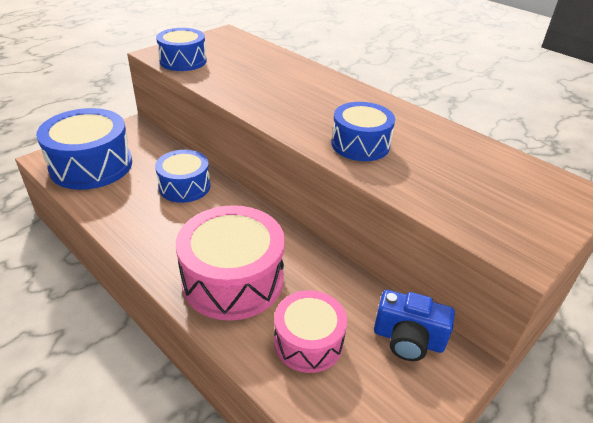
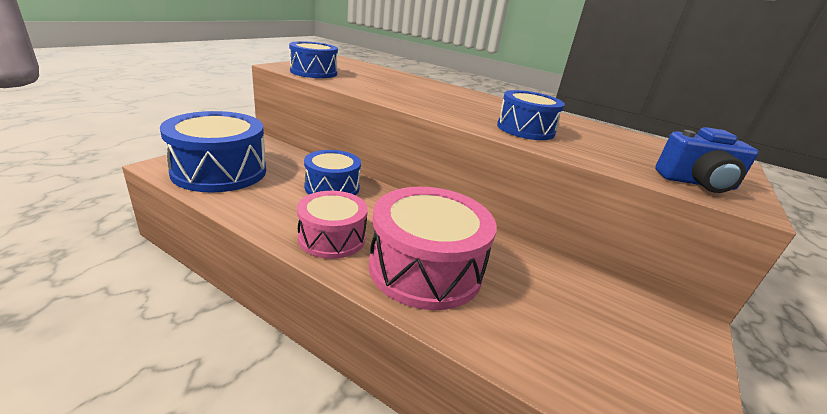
camera: 15 degrees left, 10 degrees down
pink drum [274,290,347,373] -> pink drum moved to [297,191,368,259]
blue camera [374,290,455,361] -> blue camera moved to [655,127,759,193]

